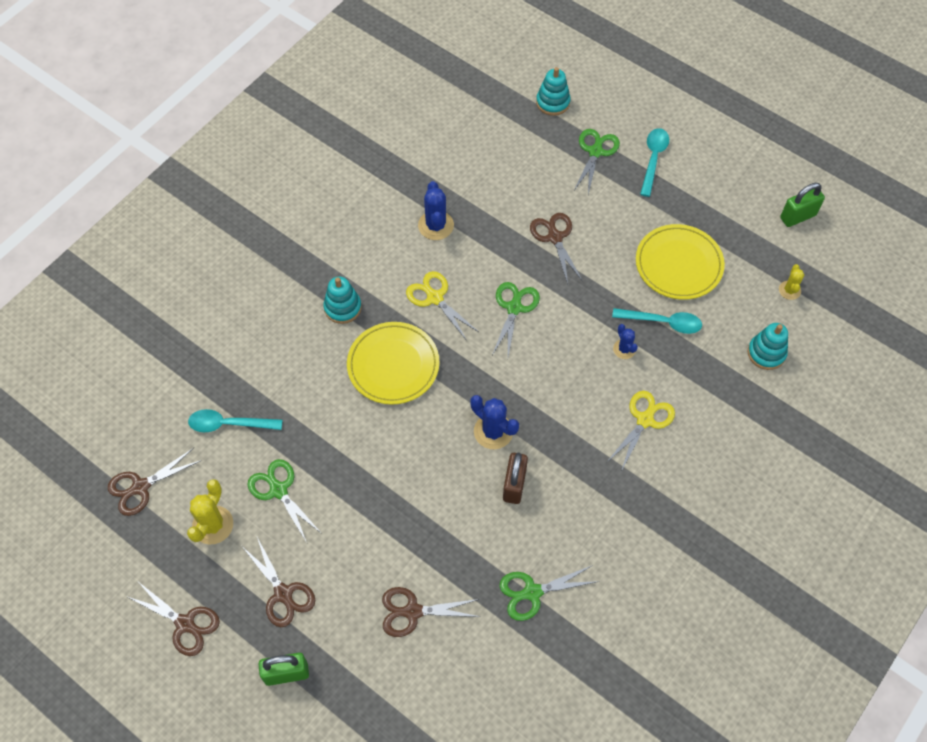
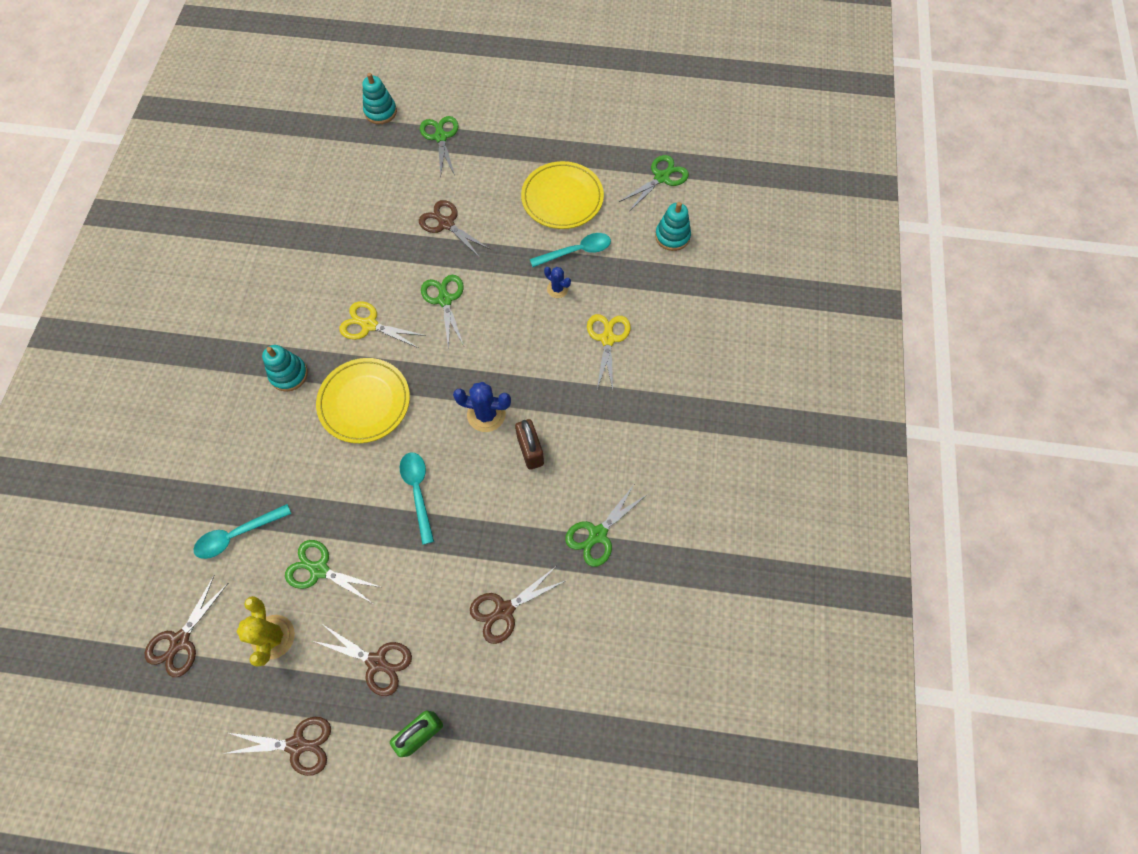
camera: 30 degrees left, 5 degrees up
blue cactus [418,181,454,240] -> none
turquoise spoon [640,128,669,197] -> turquoise spoon moved to [400,452,434,545]
yellow cactus [779,264,804,300] -> green scissors [619,155,689,210]
green padlock [780,183,825,227] -> none

